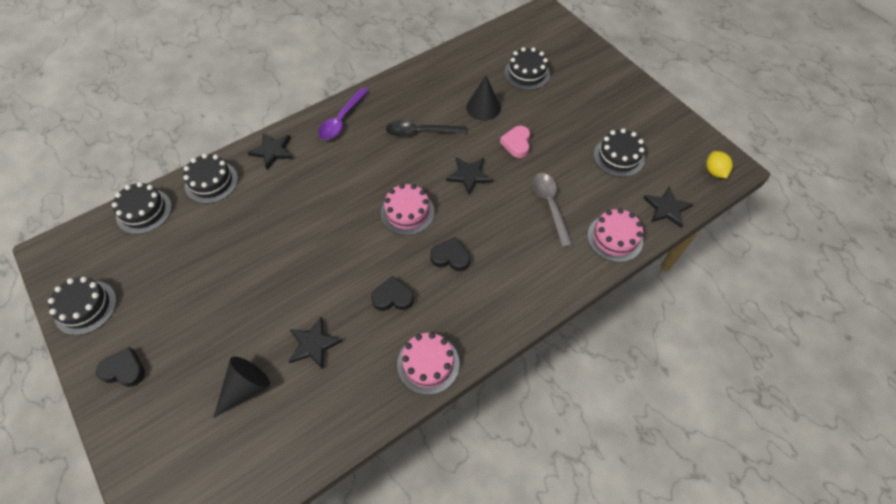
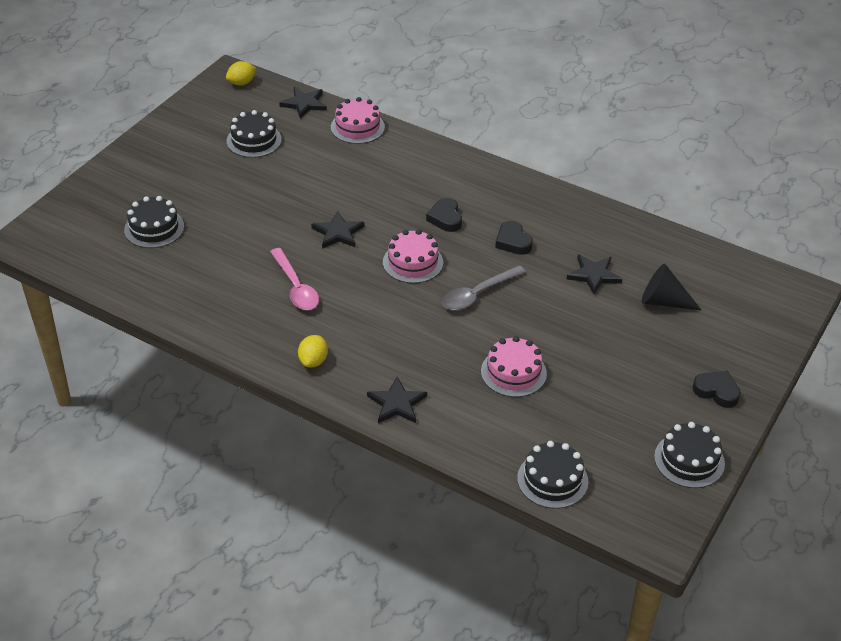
camera: 115 degrees left, 15 degrees down
black heart [96,347,145,387] -> black heart turned 135 degrees clockwise [692,371,741,408]
black cake [183,154,238,204] -> none
purple spoon [318,88,368,140] -> yellow lemon [298,335,328,367]
black spoon [386,120,467,137] -> pink spoon [270,248,319,310]
pink cake [397,332,459,395] -> pink cake moved to [481,336,547,397]
black cone [466,76,501,121] -> none
pink heart [500,126,530,158] -> none
grey spoon [533,173,573,247] -> grey spoon moved to [442,265,526,310]

